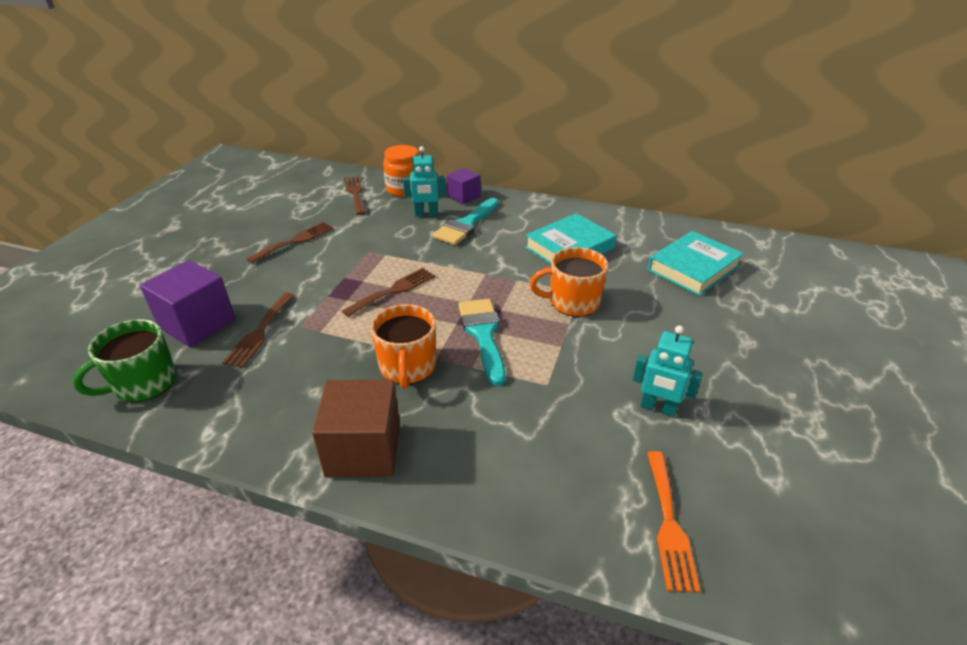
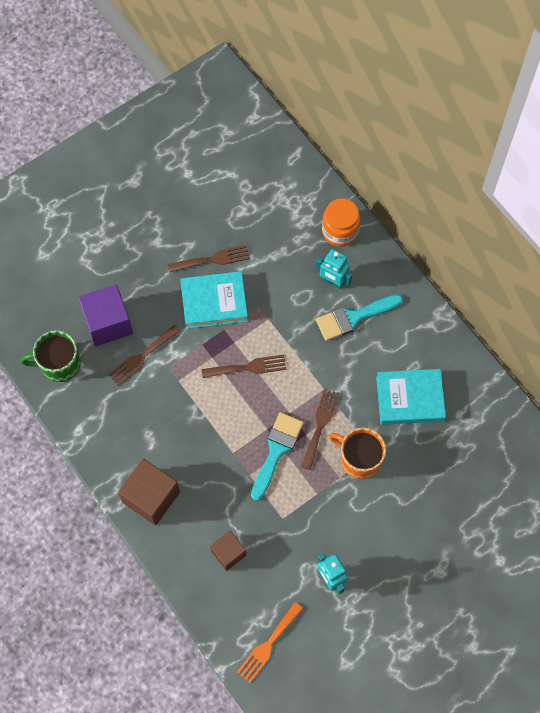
camera: 35 degrees right, 30 degrees up
brown fork [344,176,366,215] -> brown fork moved to [301,389,340,470]
orange mug [371,304,436,389] -> none
purple cube [447,168,481,204] -> none
turquoise book [648,231,744,296] -> turquoise book moved to [180,271,248,329]
none -> brown cube [210,531,246,571]

